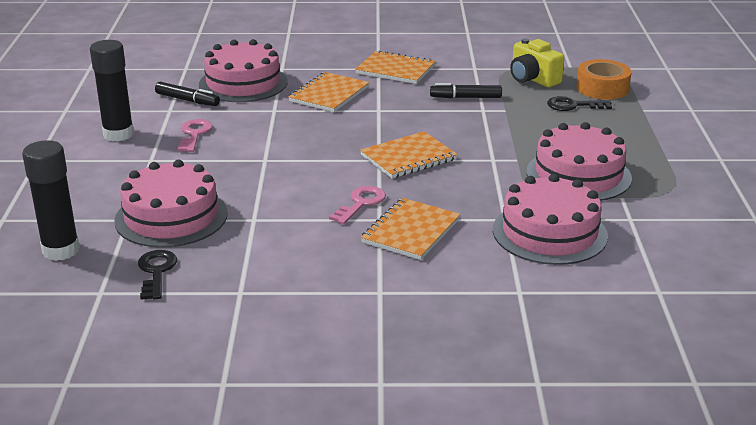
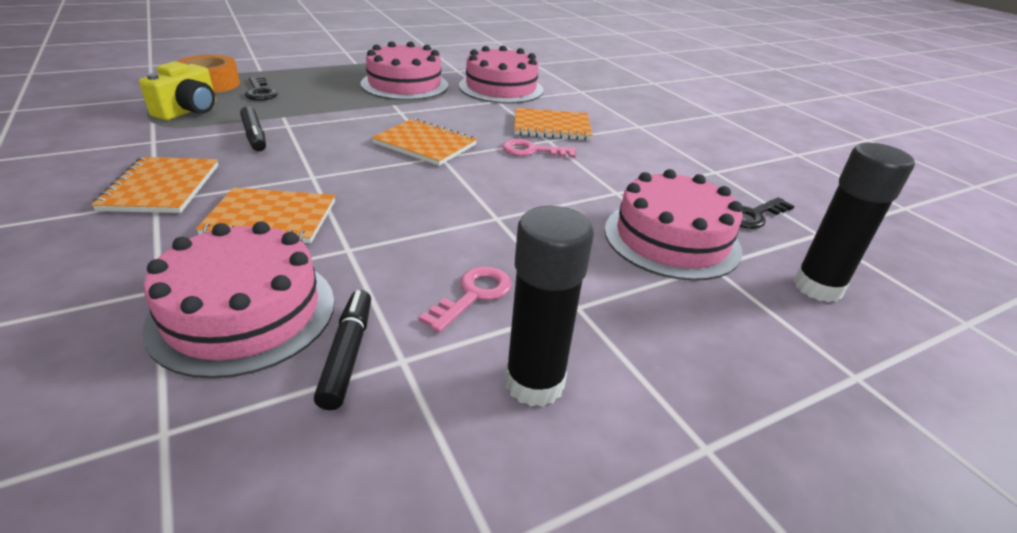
camera: 120 degrees left, 5 degrees up
pink key [177,119,213,152] -> pink key turned 150 degrees clockwise [419,266,512,333]

